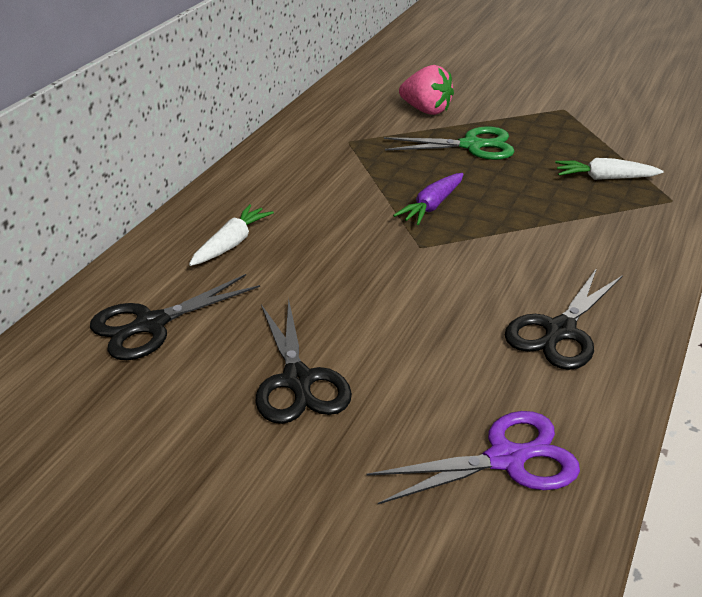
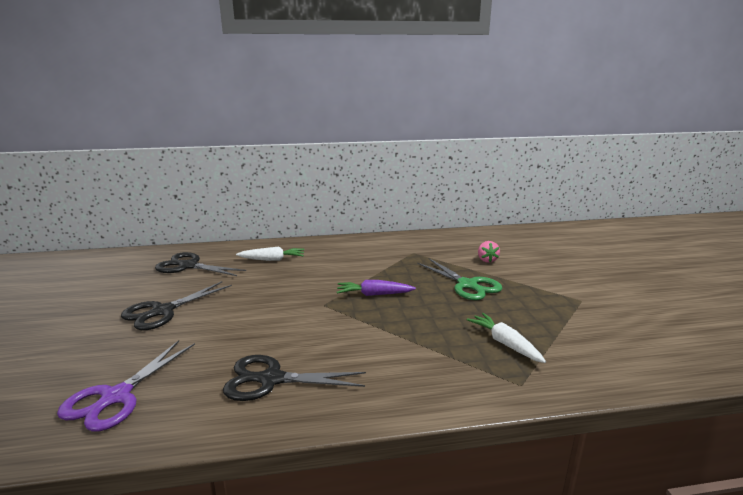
camera: 55 degrees right, 15 degrees down
purple scissors [366,411,580,504] -> purple scissors turned 75 degrees clockwise [57,340,195,432]
pink strawberry [399,65,454,115] -> pink strawberry [478,241,500,263], size x0.62

